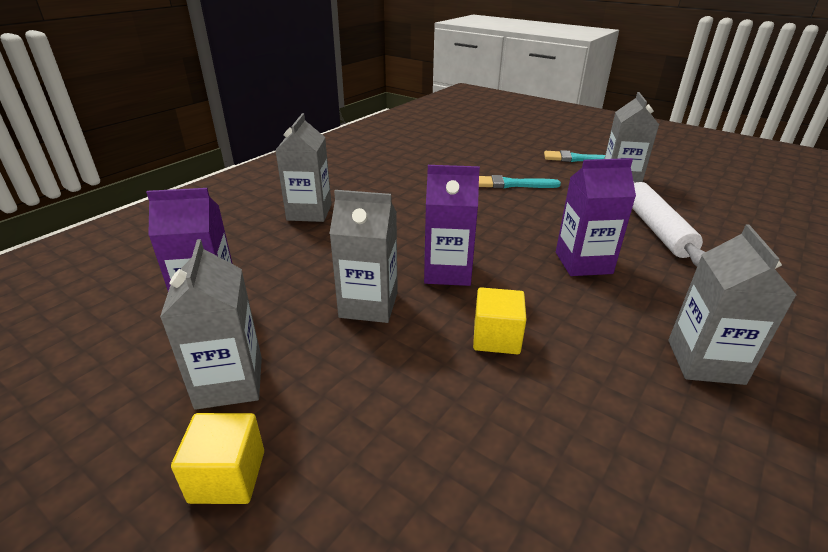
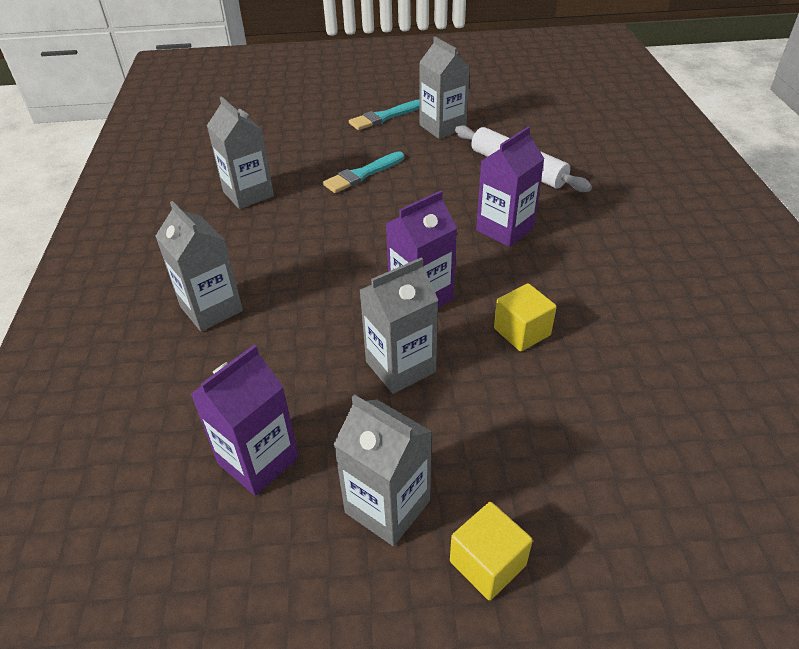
camera: 40 degrees left, 10 degrees up
grey carton [668,224,796,385] -> grey carton moved to [207,96,274,209]

